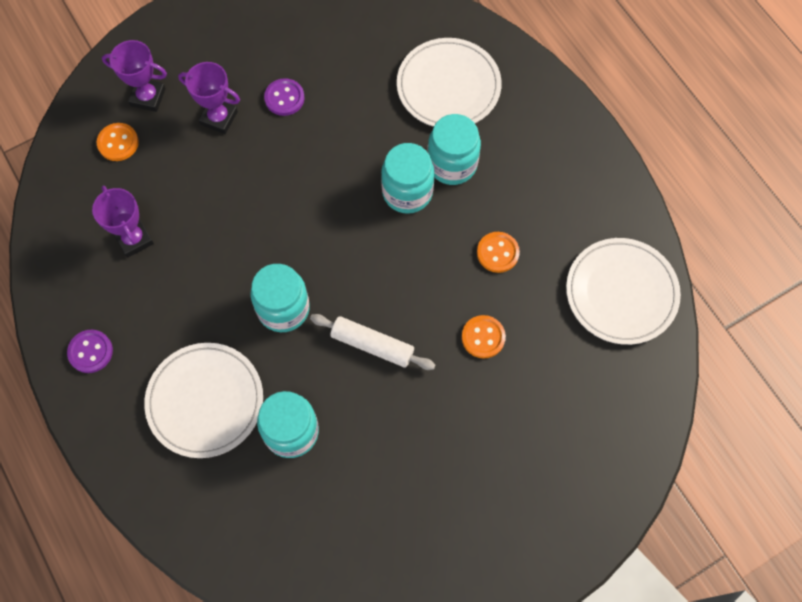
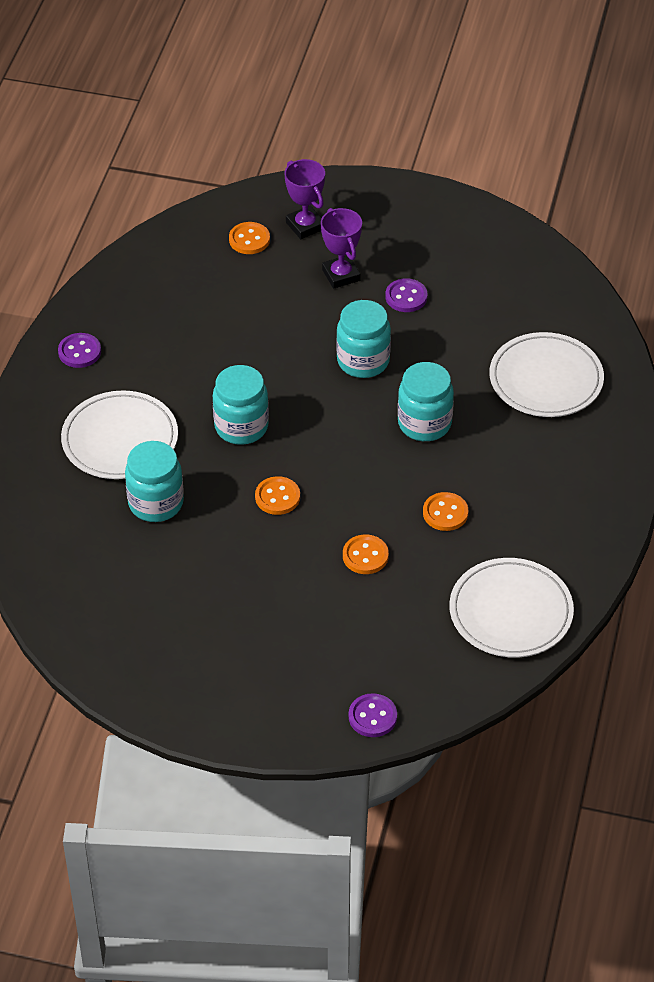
camera: 45 degrees right, 20 degrees down
purple trophy [92,186,154,258] -> none
white rolling pin [310,314,435,370] -> orange button [255,476,300,515]
turquoise jar [428,114,481,185] -> turquoise jar moved to [336,300,391,378]
none -> purple button [349,693,397,737]

